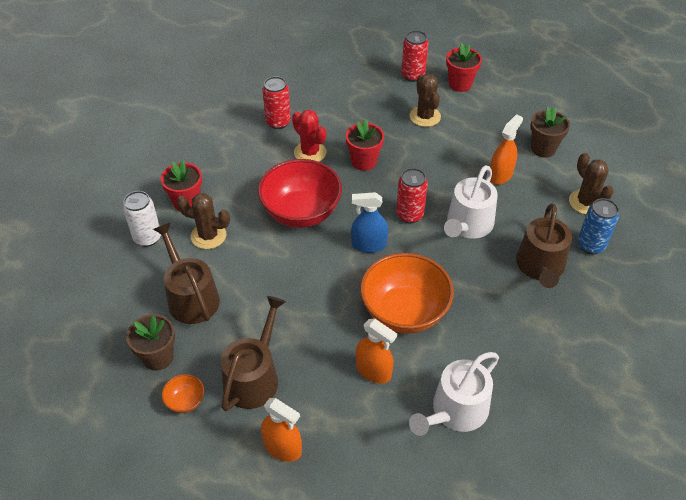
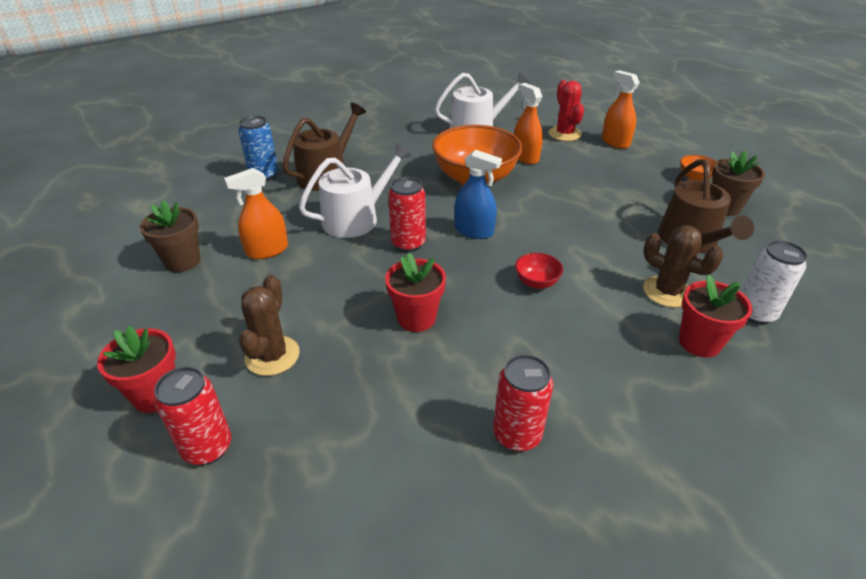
camera: 155 degrees left, 10 degrees down
brown watering can [221,296,286,411] -> none
red bowl [258,159,342,228] -> red bowl [515,252,563,289], size x0.43
red cactus [292,110,326,162] -> red cactus moved to [549,80,584,141]
brown cactus [569,153,614,214] -> none

